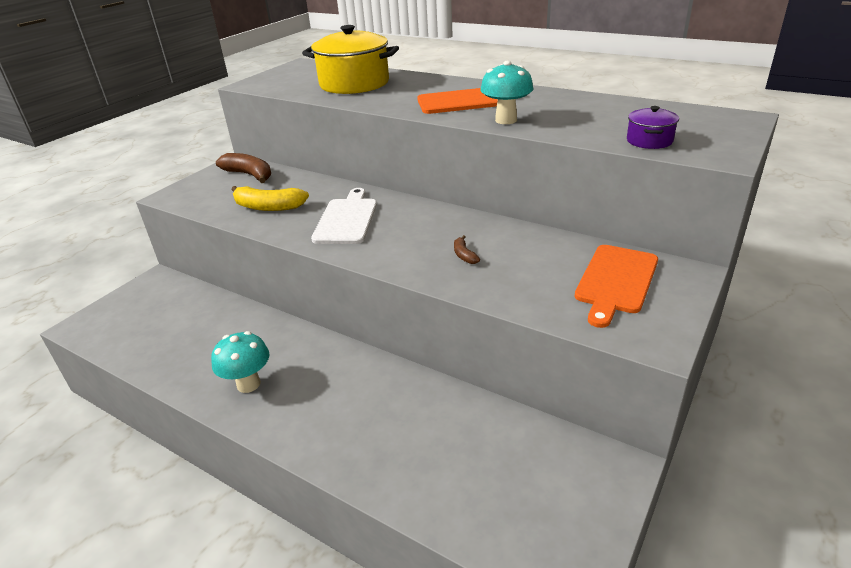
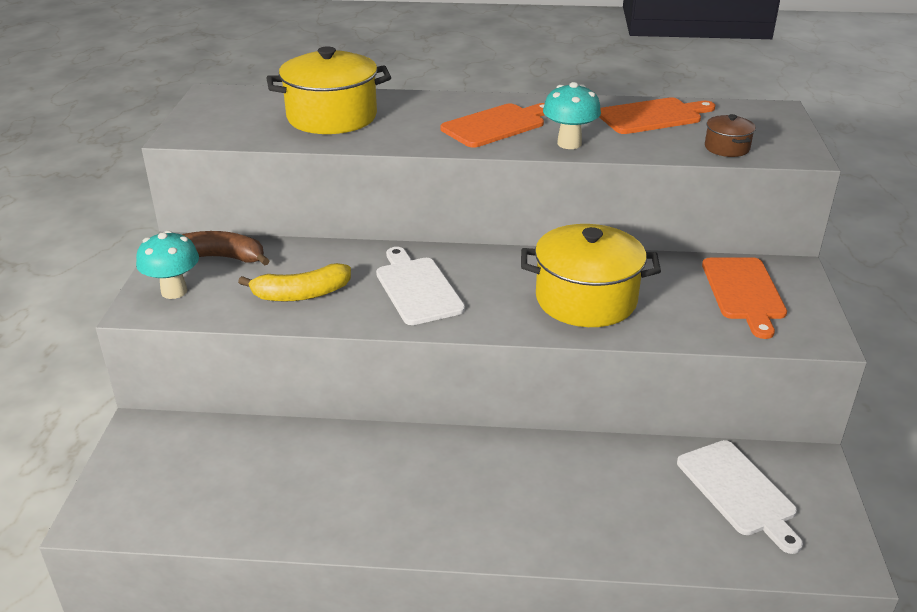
camera: 30 degrees left, 0 degrees up
turquoise mushroom [211,331,270,393] -> turquoise mushroom moved to [136,230,199,299]
brown banana [454,235,480,264] -> yellow pot [521,224,661,327]
purple pot [627,106,679,149] -> brown pot [705,114,756,157]
none -> orange cutting board [599,97,715,134]
none -> white cutting board [677,440,803,554]

